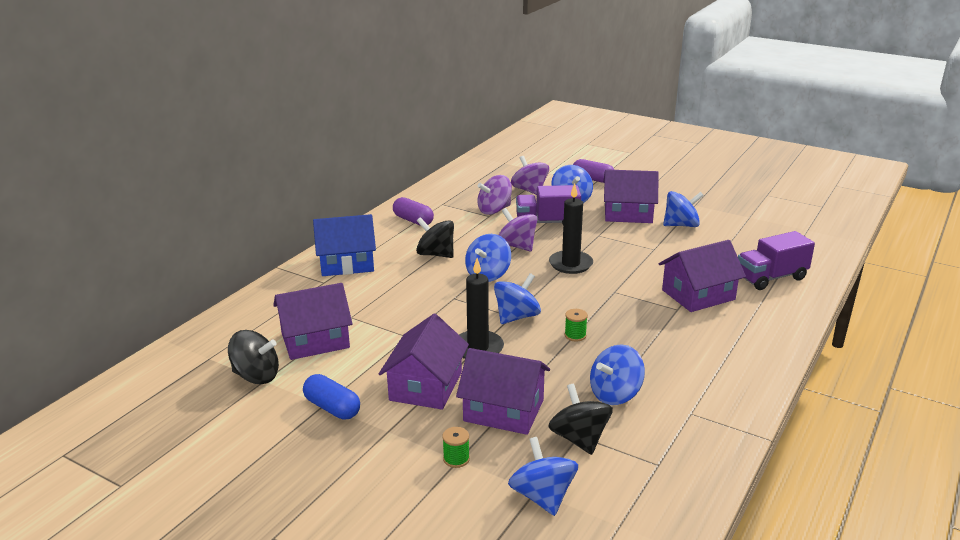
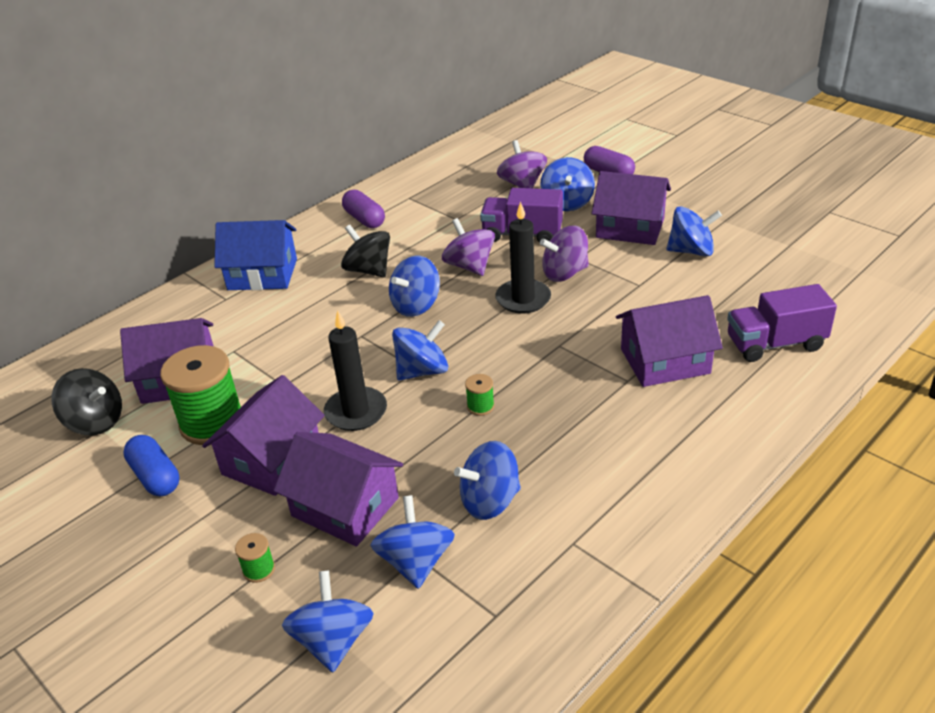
camera: 15 degrees right, 10 degrees up
purple spinning top [477,175,512,215] -> purple spinning top moved to [540,226,589,282]
black spinning top [548,384,613,455] -> blue spinning top [370,495,455,589]
none -> green spool [160,345,241,445]

